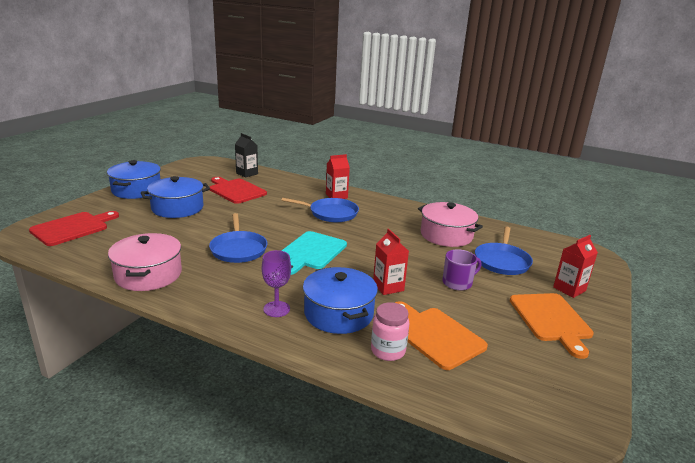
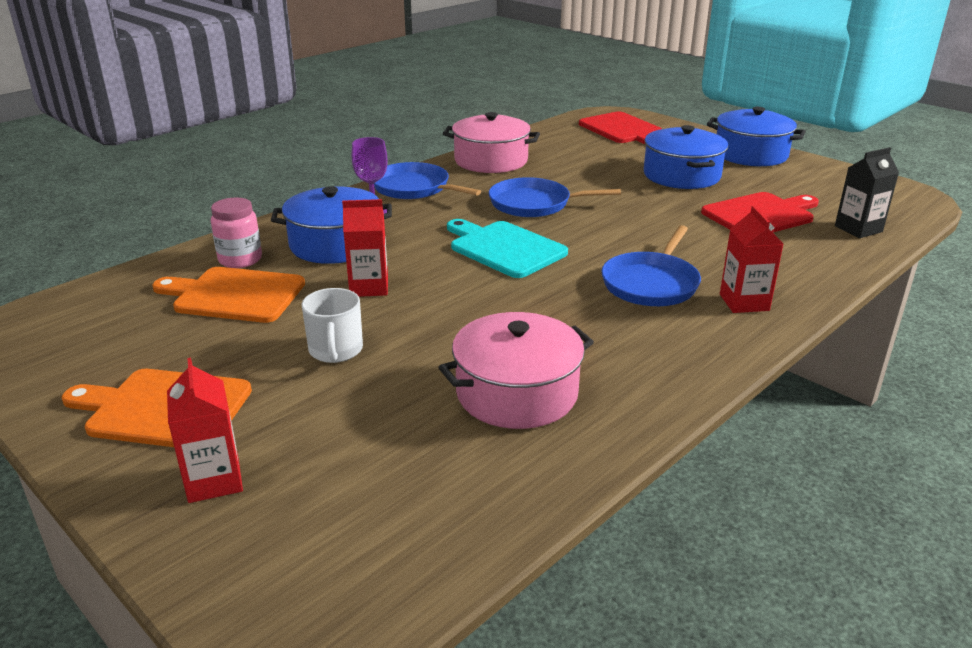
camera: 110 degrees right, 5 degrees up
orange cutting board [395,301,488,370] -> orange cutting board turned 150 degrees counterclockwise [152,267,305,323]
purple mug [442,249,481,291] -> white mug [302,288,363,363]
blue pan [475,227,533,275] -> blue pan moved to [374,162,481,199]

